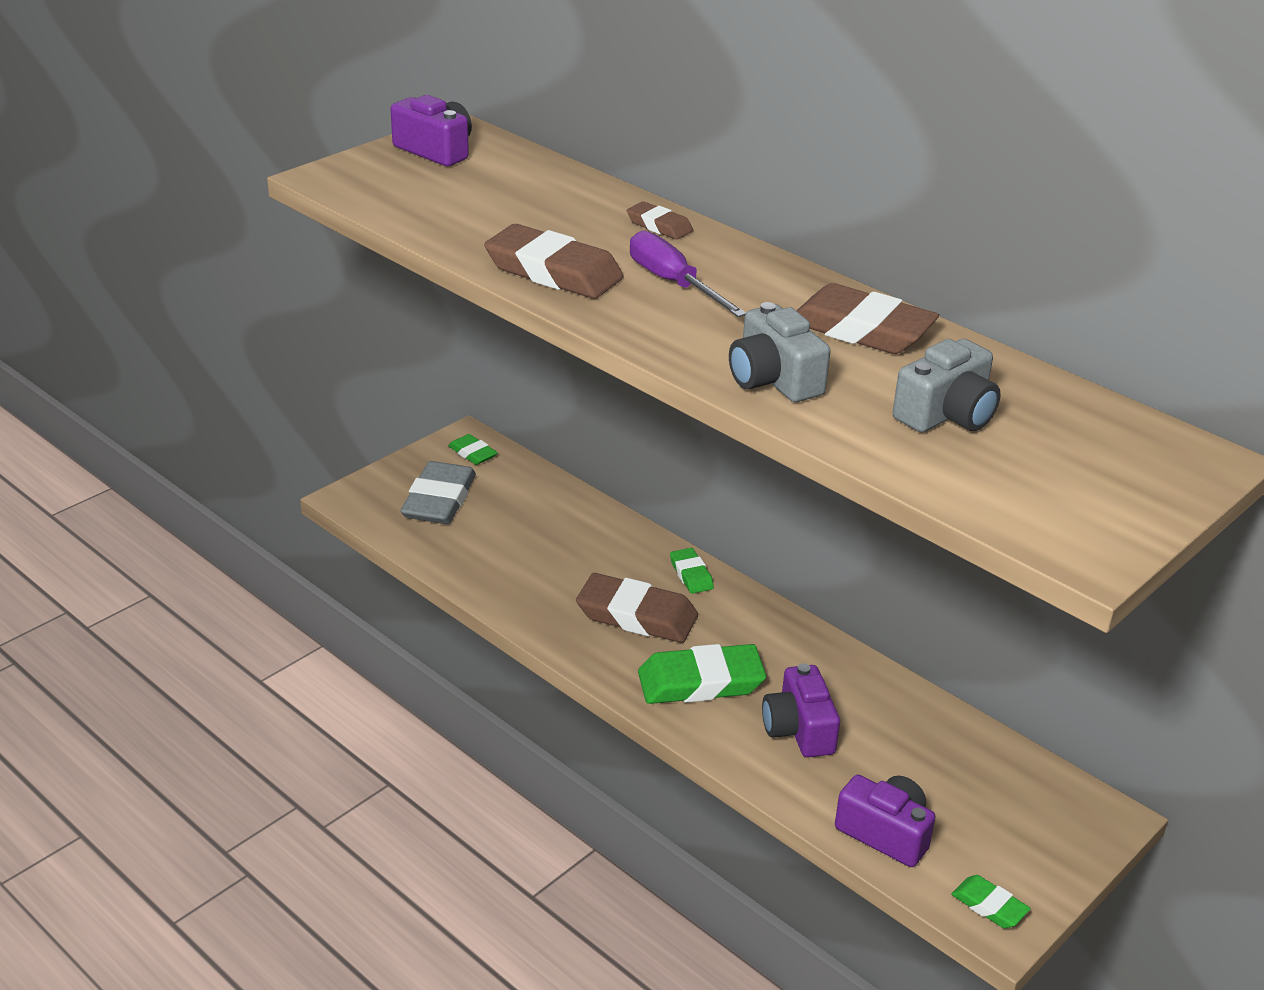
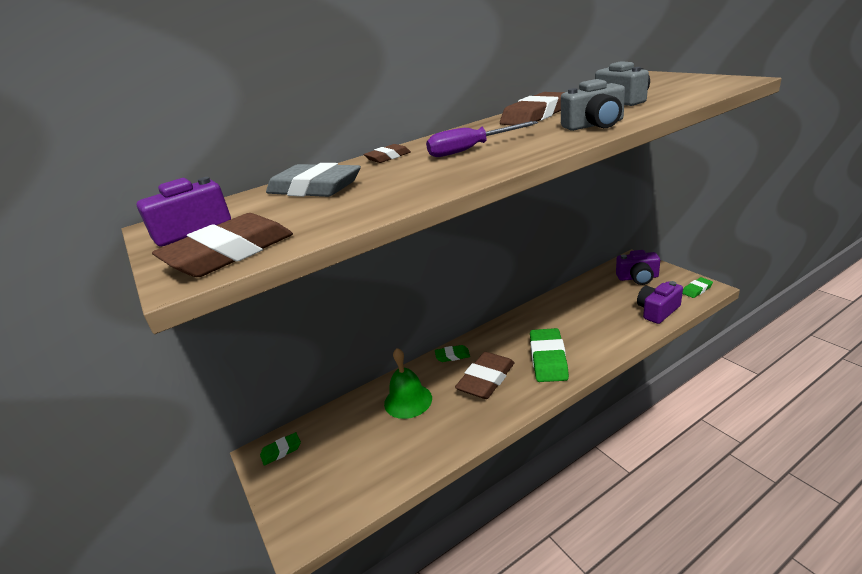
camera: 70 degrees left, 5 degrees down
grey eraser [400,461,476,524] -> grey eraser moved to [266,163,361,197]
brown eraser [484,224,624,299] -> brown eraser moved to [152,213,293,277]
purple camera [762,663,840,757] -> purple camera moved to [616,250,660,285]
none -> green bell [384,348,432,419]

